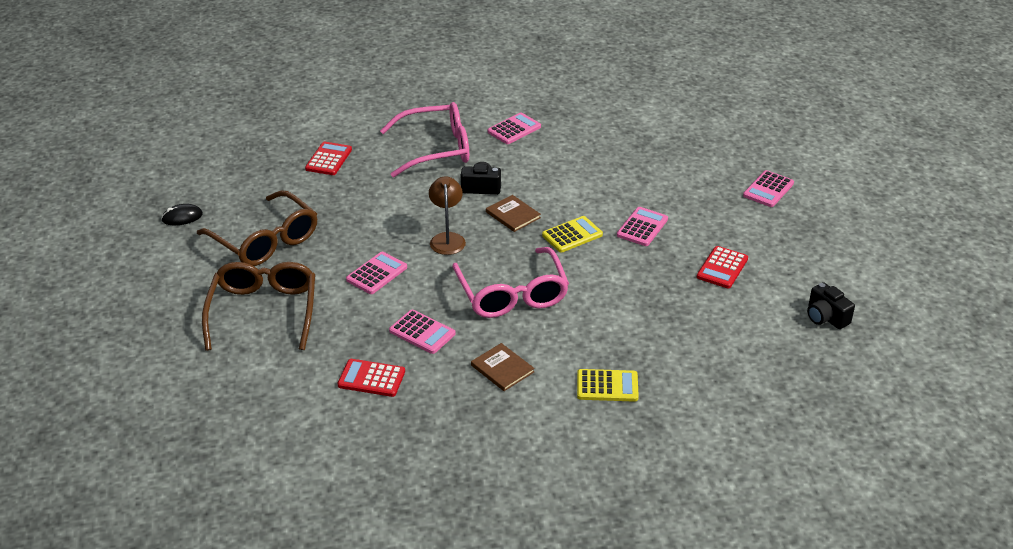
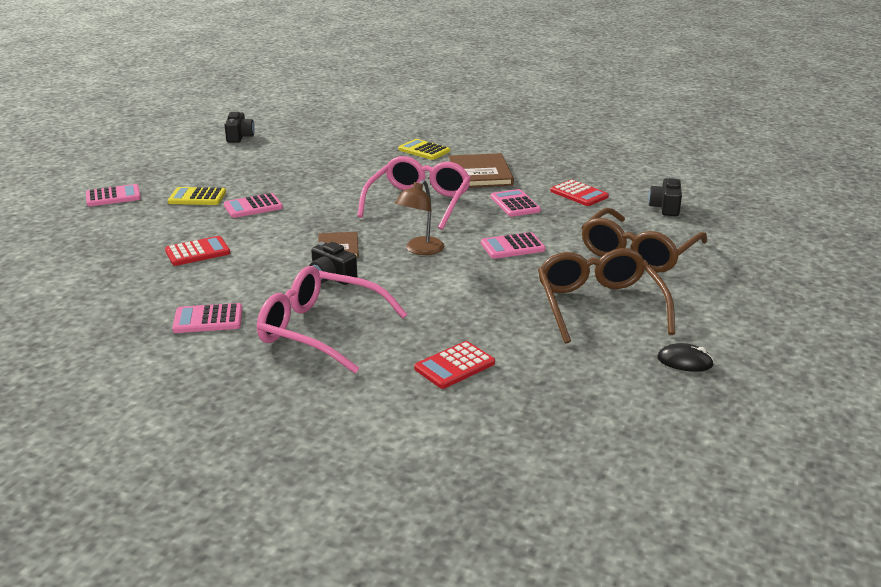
camera: 145 degrees left, 10 degrees down
brown book [471,343,535,391] -> brown book [449,153,514,188], size x1.67
yellow calculator [542,216,603,253] -> yellow calculator moved to [168,187,226,205]
red calculator [697,246,748,288] -> red calculator moved to [165,236,230,266]
none -> black camera [648,177,682,216]

